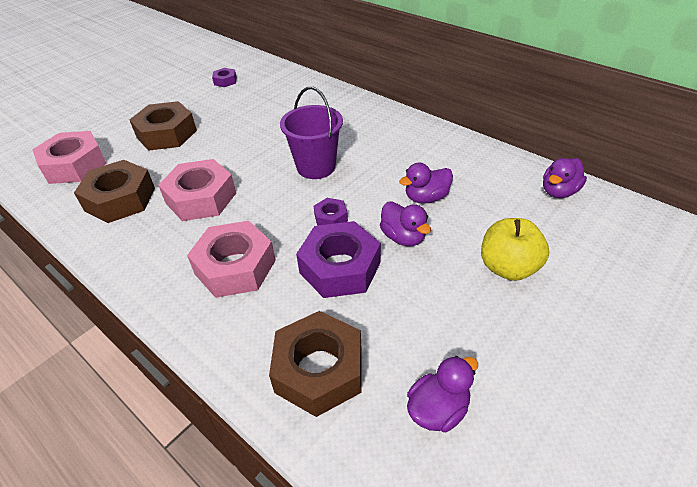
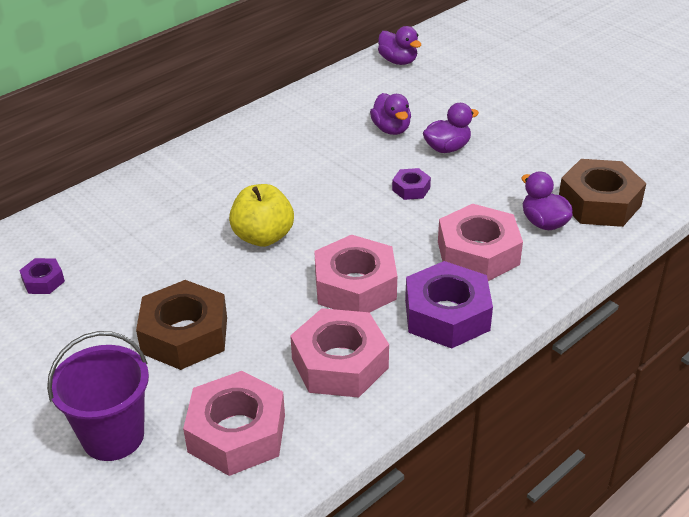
camera: 85 degrees left, 5 degrees down
brown nut [74,160,155,223] -> pink nut [290,308,389,398]
purple bucket [280,86,343,179] -> purple bucket moved to [47,331,149,461]
purple nut [296,221,381,298] -> purple nut moved to [405,261,493,349]
purple duck [407,356,478,432] -> purple duck moved to [521,171,573,230]
yellow apple [481,218,549,281] -> yellow apple moved to [229,184,294,247]

